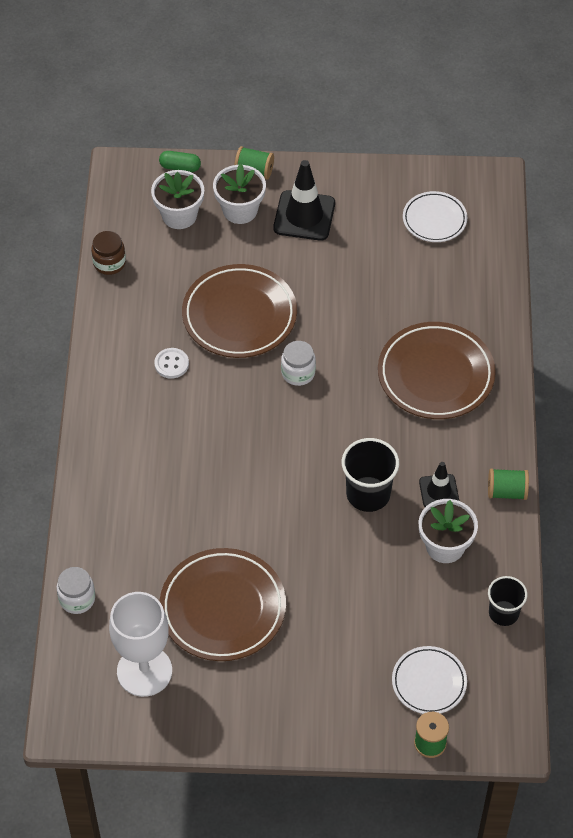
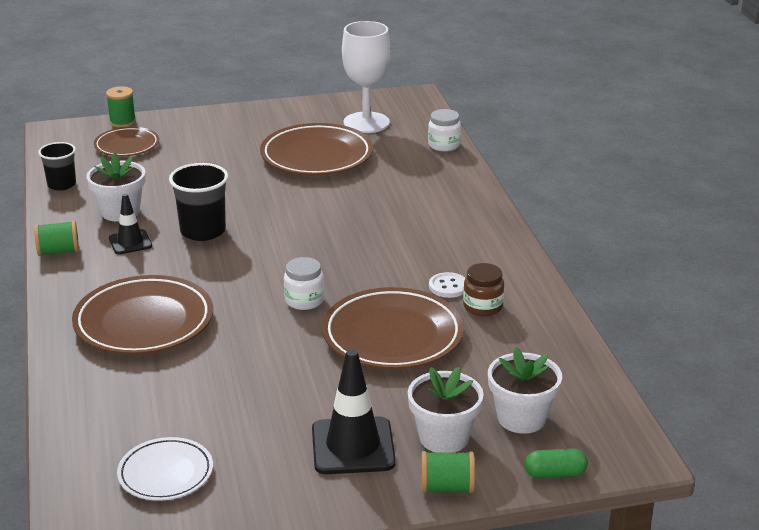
camera: 165 degrees right, 25 degrees down
brown jar [91,231,126,275] -> brown jar moved to [463,263,504,316]
white plate [392,646,467,714] -> brown plate [94,127,159,156]

